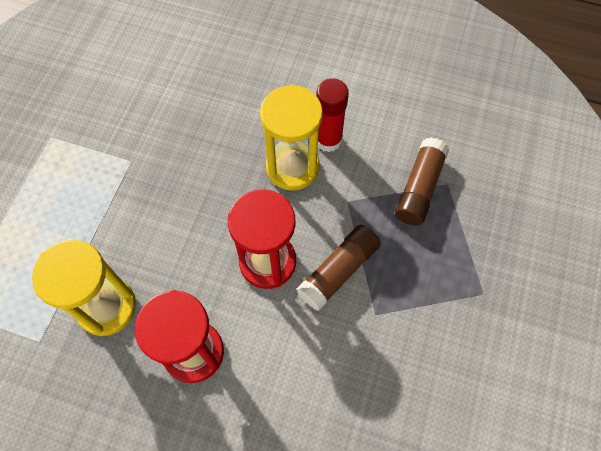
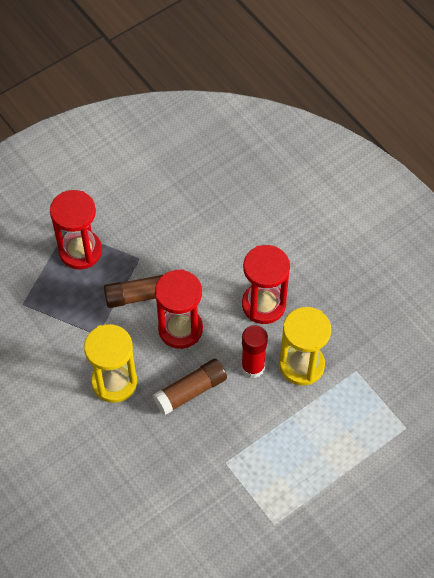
camera: 145 degrees left, 5 degrees down
red glue stick [316,78,349,152] -> red glue stick moved to [241,325,268,378]
brown glue stick [395,138,449,226] -> brown glue stick moved to [153,359,227,415]
none -> red hourglass [50,190,102,269]

